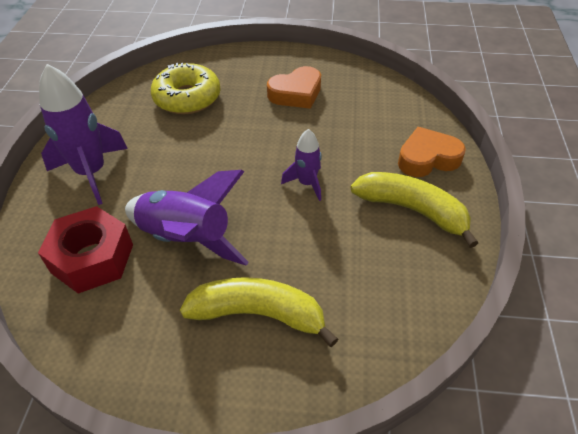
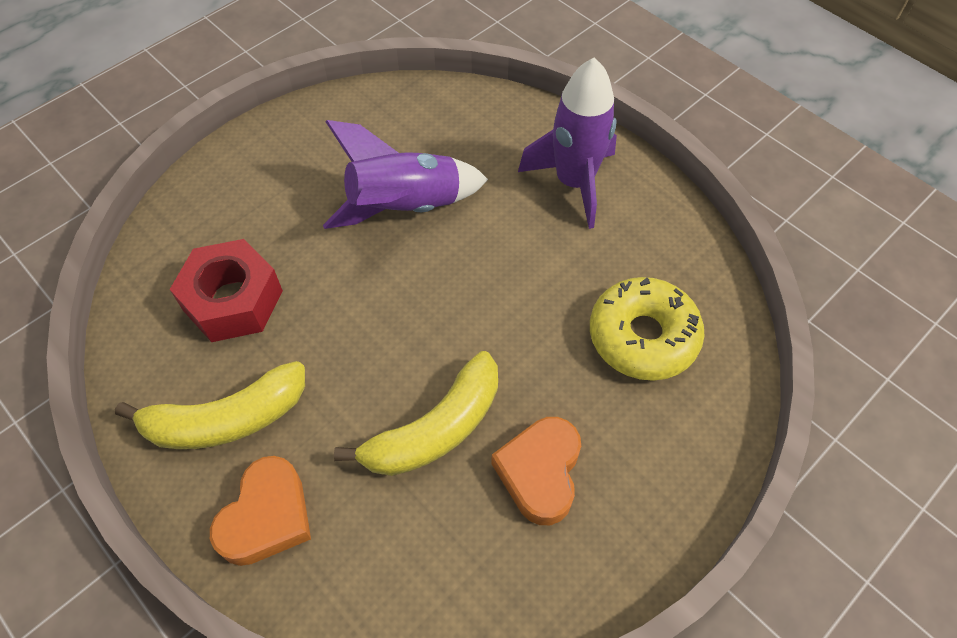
camera: 130 degrees right, 10 degrees up
red nut [38,206,133,294] -> red nut moved to [170,239,283,342]
yellow banana [180,277,338,347] -> yellow banana moved to [334,351,498,476]
purple rocket [281,129,322,201] -> none

